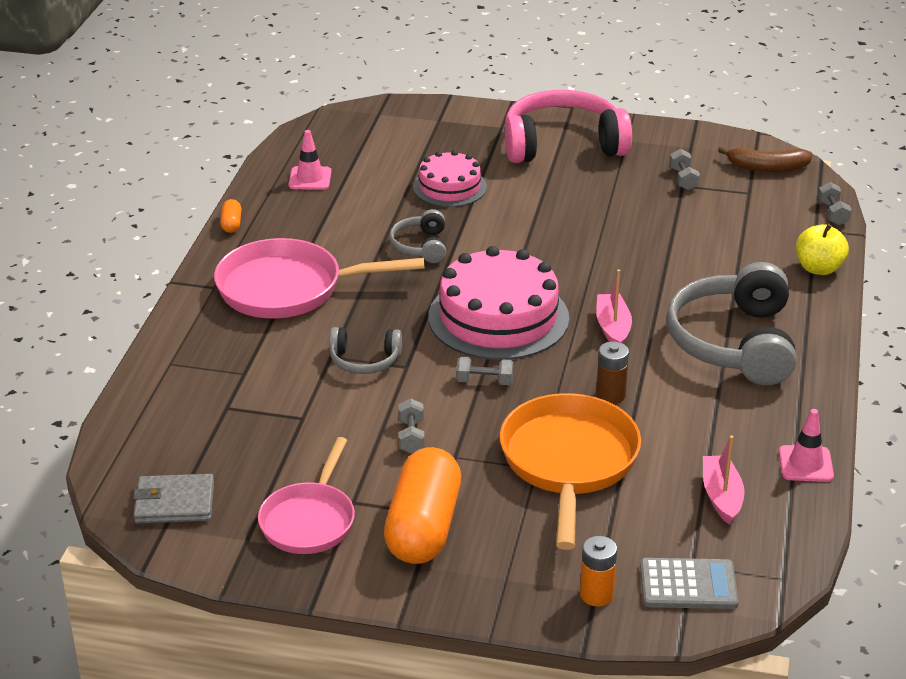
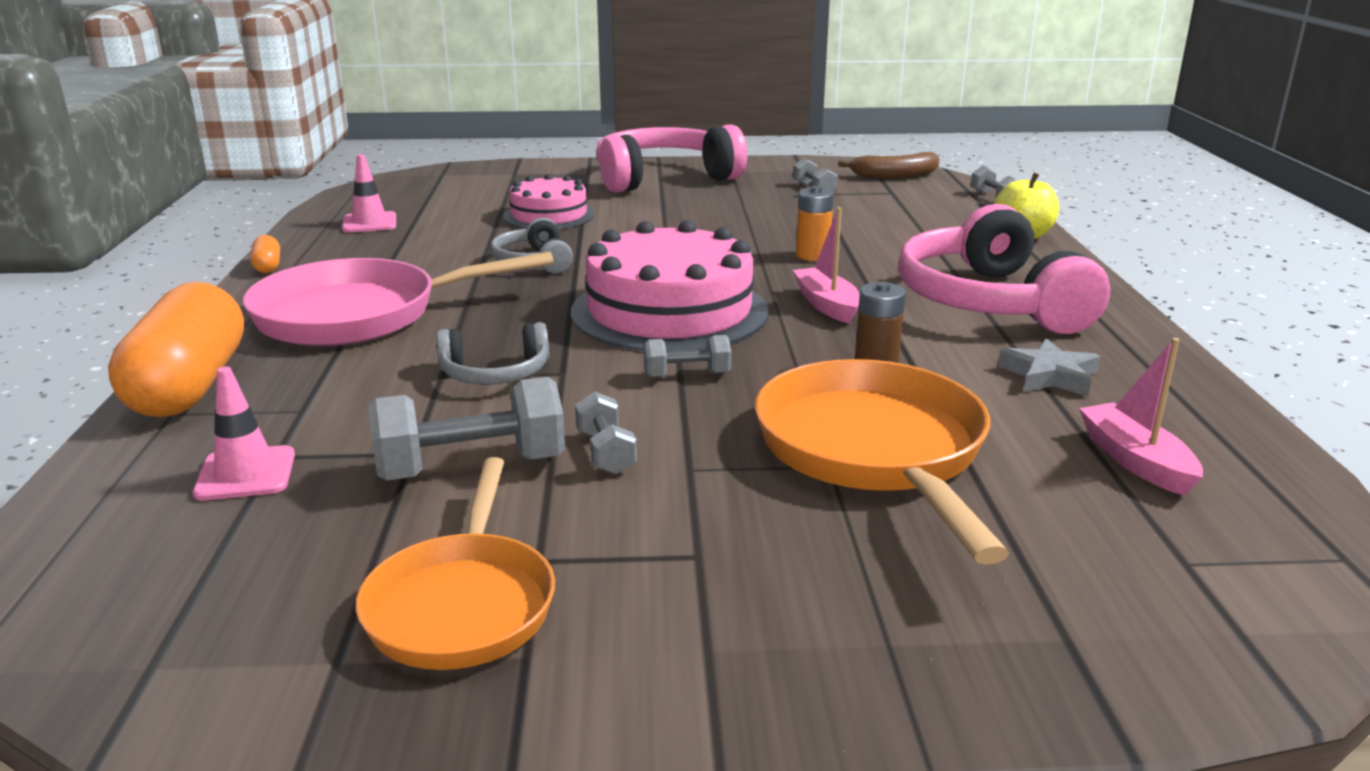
camera: 15 degrees left, 10 degrees down
grey wallet [133,474,214,524] -> none
pink pan [258,437,355,554] -> orange pan [356,457,555,670]
orange capsule [384,447,461,564] -> orange capsule moved to [108,282,244,417]
orange battery [580,536,617,606] -> orange battery moved to [796,186,834,261]
grey calculator [640,558,739,609] -> none
grey headphones [666,262,797,385] -> pink headphones [898,204,1110,334]
pink traffic cone [779,409,834,482] -> pink traffic cone moved to [193,367,295,500]
none -> grey dumbbell [368,377,565,481]
none -> grey star [998,338,1100,397]

